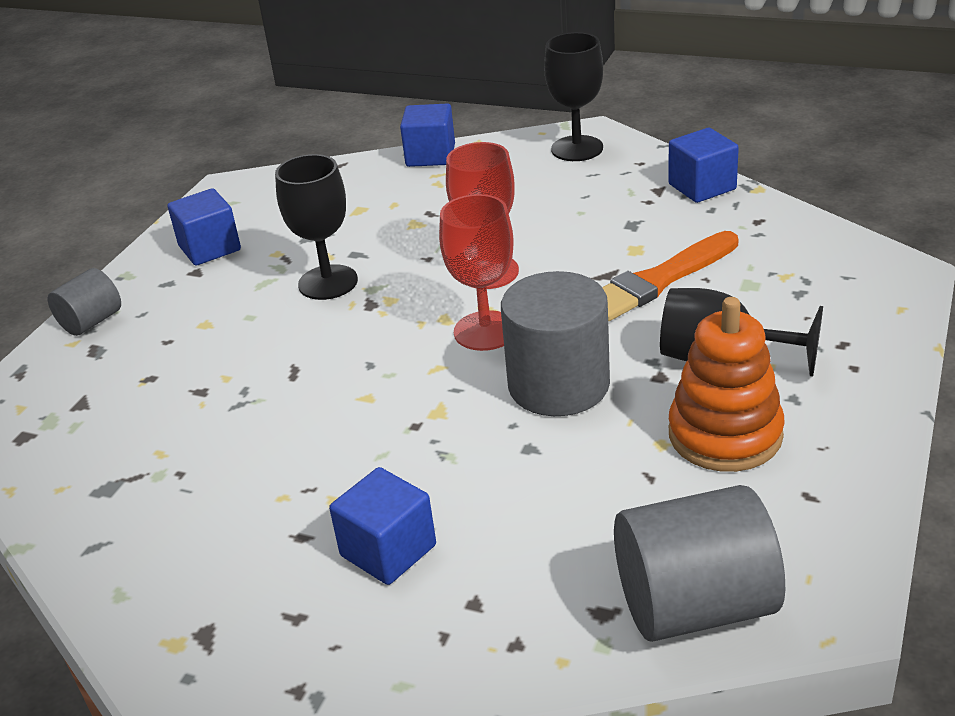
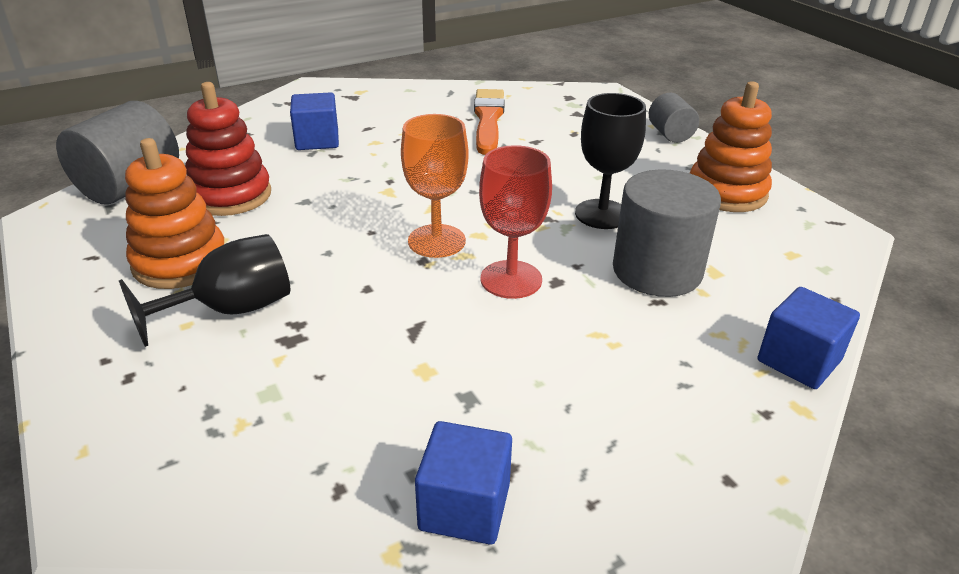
camera: 125 degrees right, 0 degrees up
blue cube [168,188,241,266] -> orange stacking toy [690,81,772,212]
red goblet [439,194,513,351] -> orange goblet [401,114,469,258]
grey cylinder [501,271,610,416] -> grey cylinder moved to [613,169,721,297]
black goblet [544,32,603,161] -> none
orange brush [602,231,739,321] -> orange brush moved to [474,89,505,155]
none -> red stacking toy [185,82,271,216]

